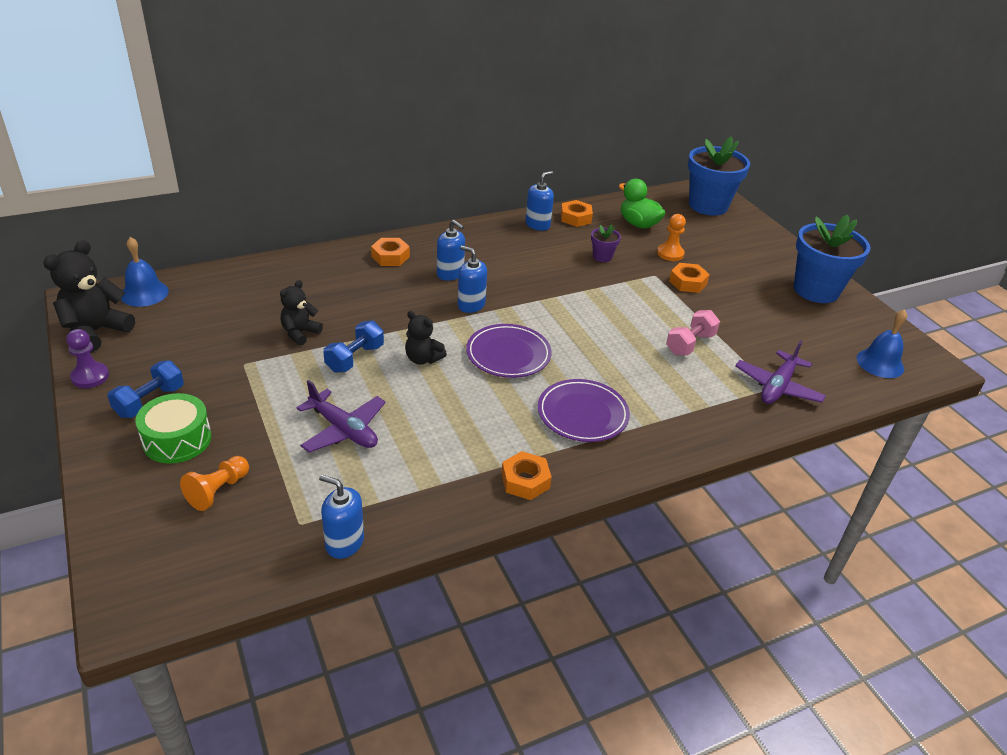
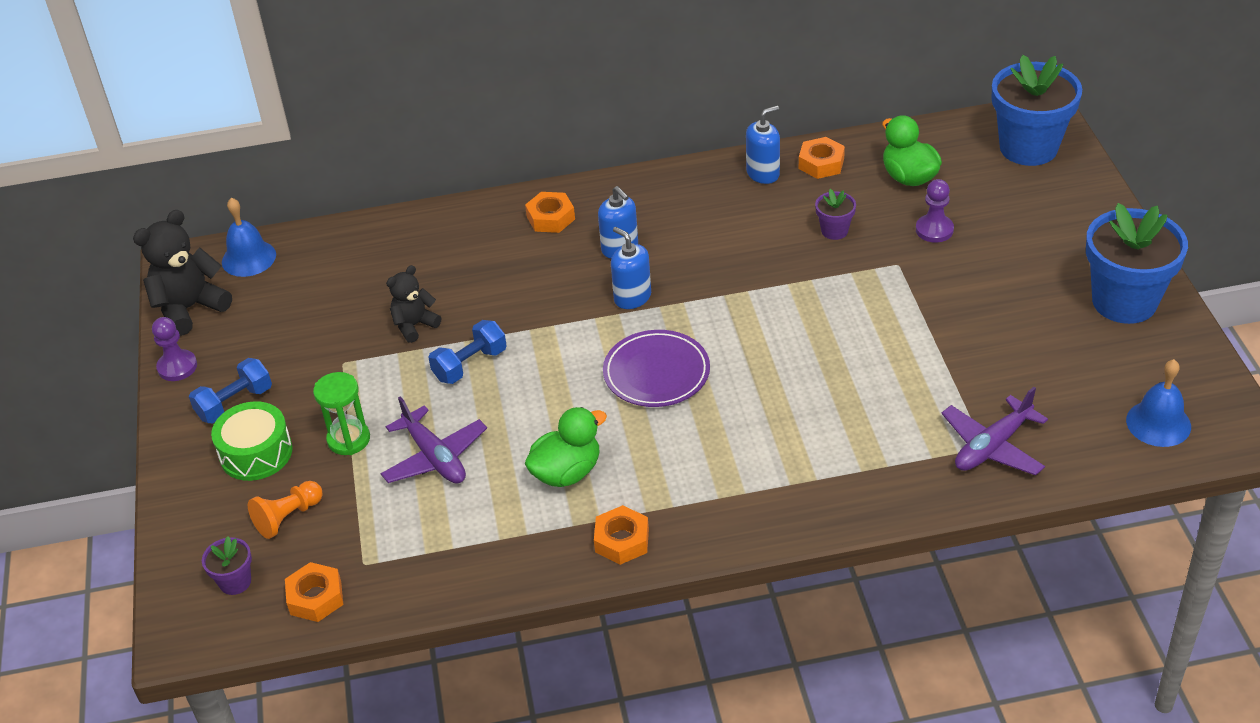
camera: 20 degrees right, 5 degrees up
blue soap dispenser [319,475,364,559] -> none
black teddy bear [405,311,447,365] -> none
purple plate [538,379,630,442] -> none
orange pawn [657,214,686,261] -> purple pawn [916,179,954,242]
pink dumbbell [666,310,720,355] -> none
orange nut [669,263,710,293] -> orange nut moved to [285,562,343,622]
none -> purple flower pot [202,536,252,595]
none -> green hourglass [313,372,370,455]
none -> green duck [525,407,607,487]

